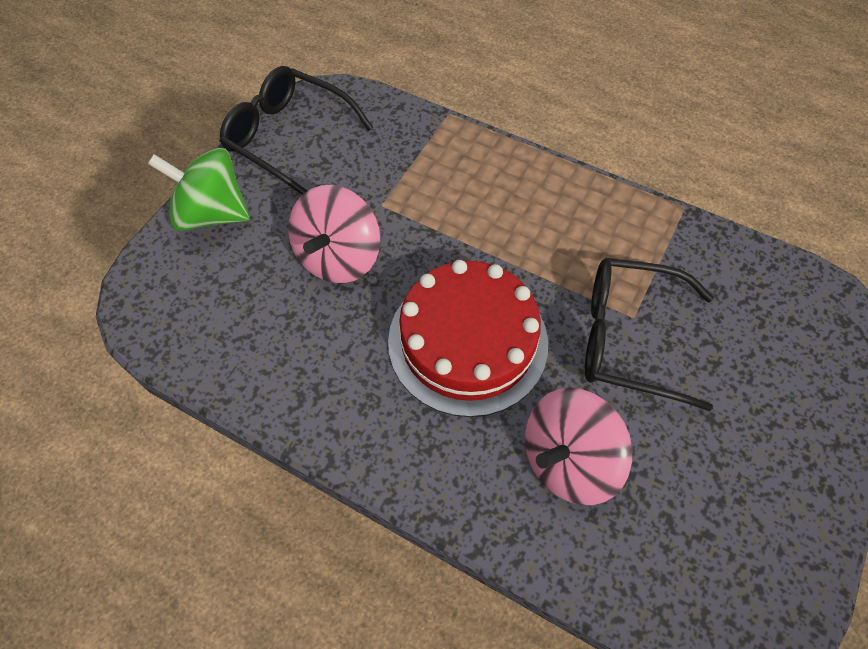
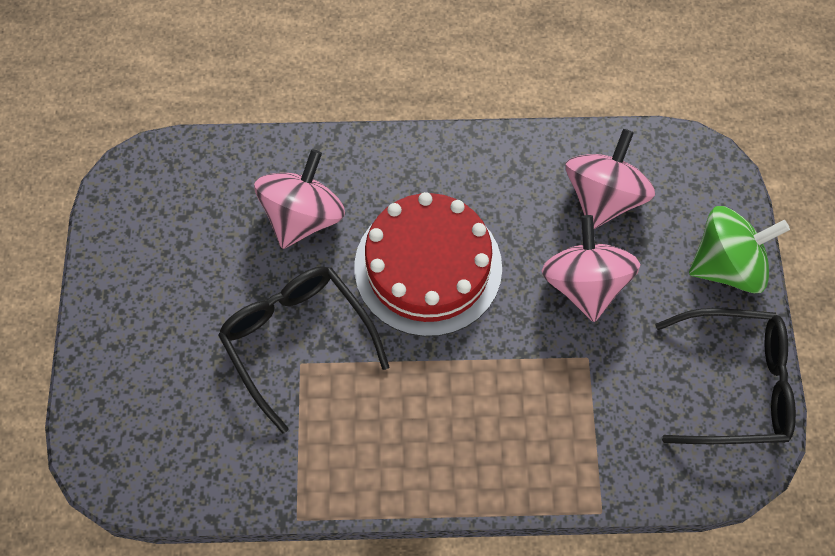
camera: 150 degrees right, 5 degrees up
black glasses [585,258,713,411] -> black glasses turned 105 degrees counterclockwise [218,266,389,434]
none -> pink spinning top [566,129,655,229]

